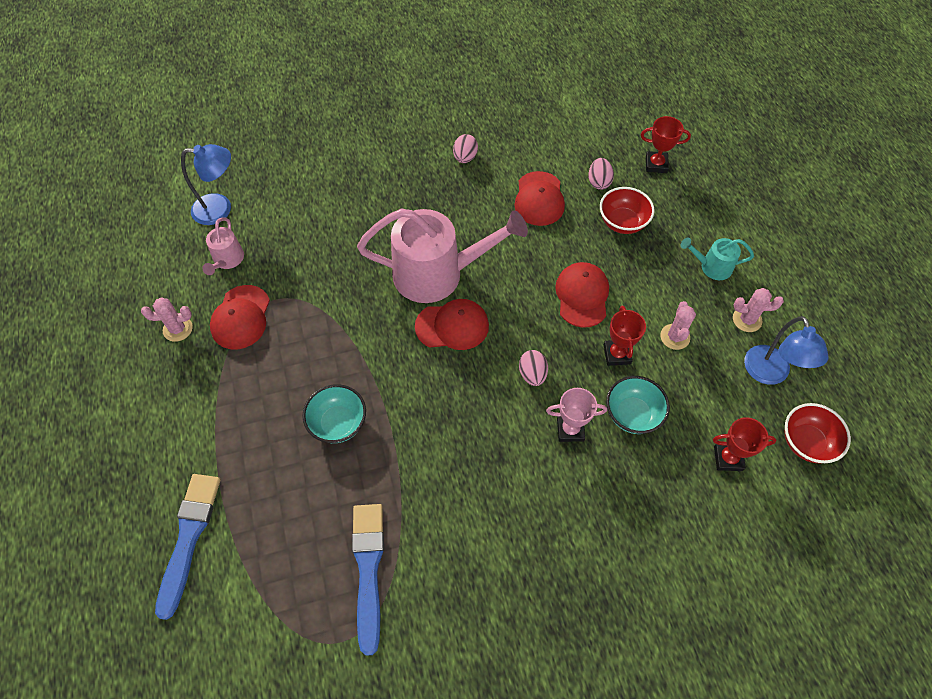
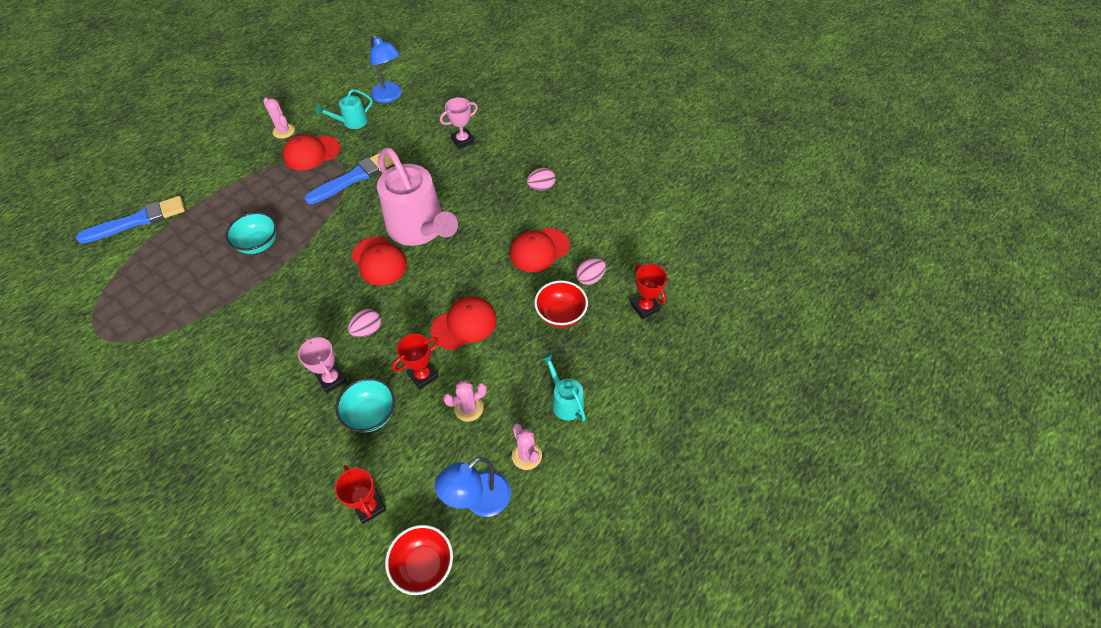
camera: 55 degrees right, 5 degrees down
pink watering can [202,217,244,275] -> turquoise watering can [316,89,373,129]
blue brush [352,504,384,656] -> blue brush moved to [305,153,394,204]
none -> pink trophy [440,97,478,149]

